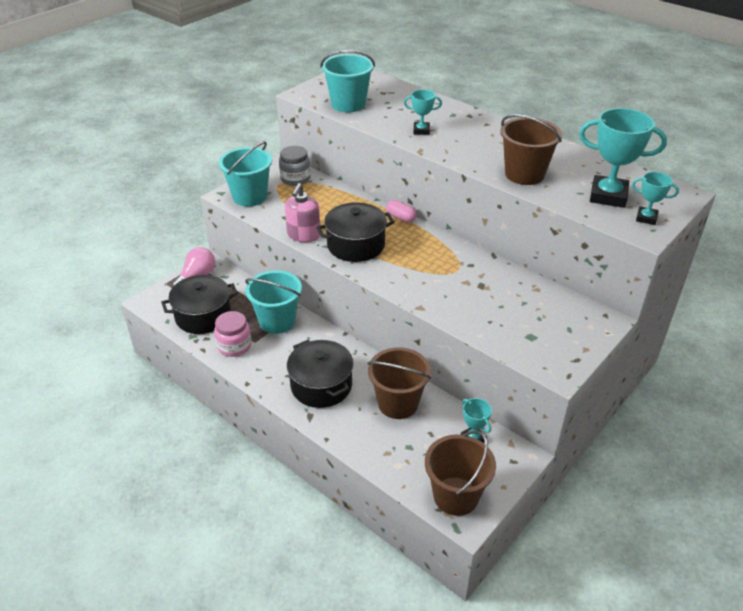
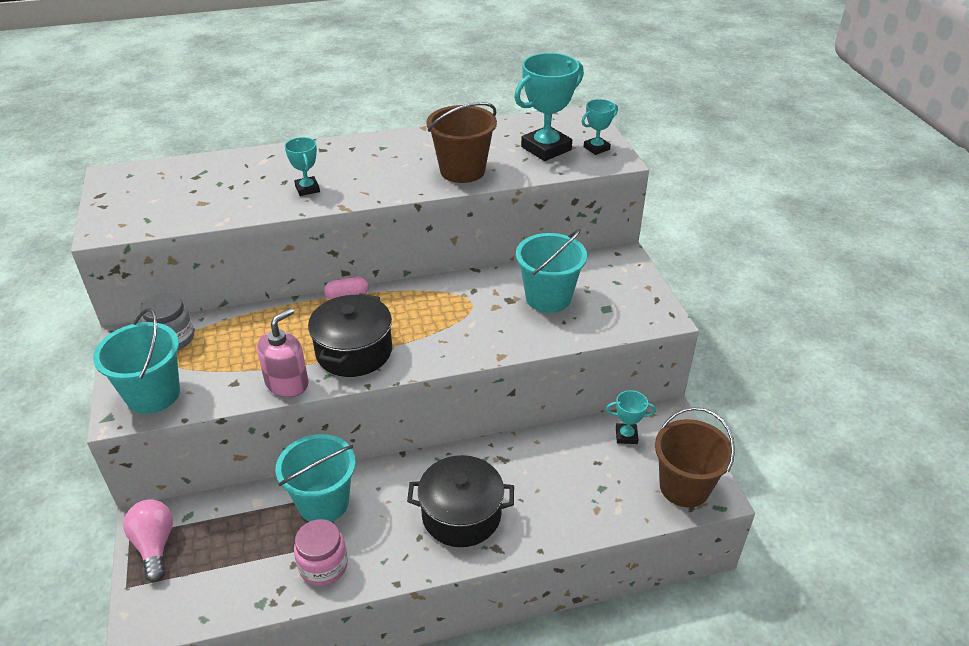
camera: 55 degrees left, 0 degrees up
black pot [161,275,238,334] -> none
pink soap dispenser [285,183,320,242] -> pink soap dispenser turned 105 degrees counterclockwise [257,308,309,397]
turquoise bucket [320,50,375,112] -> turquoise bucket moved to [516,229,587,313]
brown bucket [367,348,431,419] -> none
turquoise trophy [404,90,442,135] -> turquoise trophy turned 60 degrees counterclockwise [285,137,320,196]

